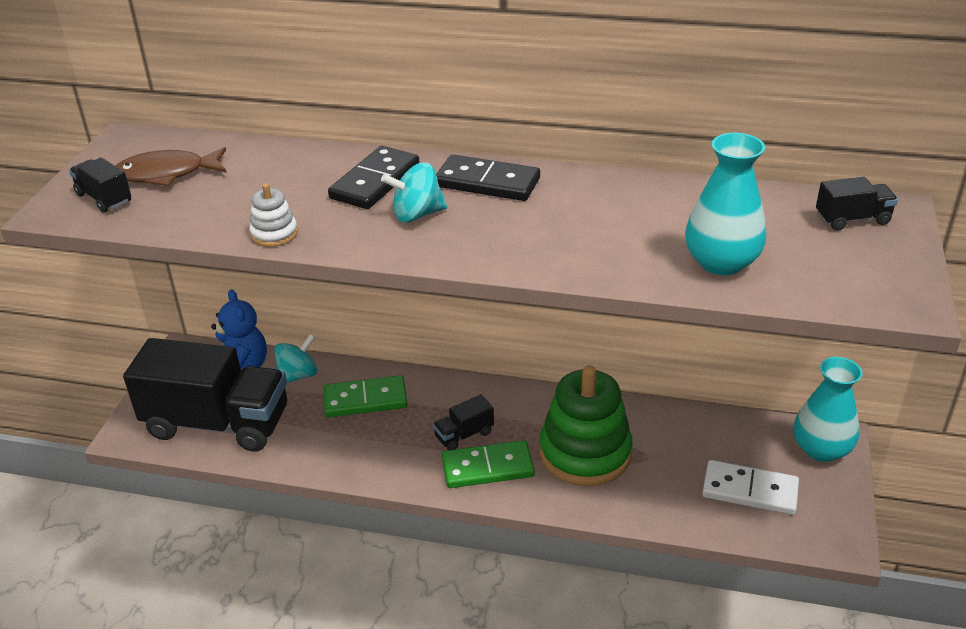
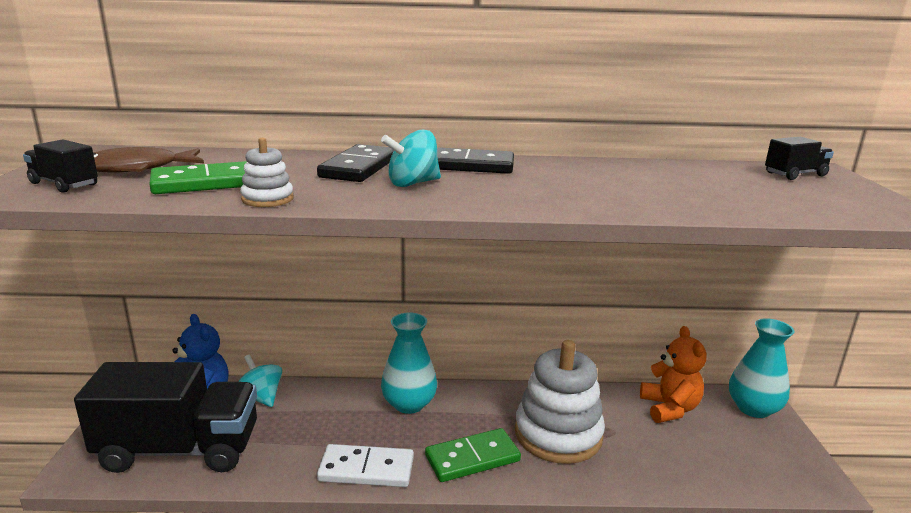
camera: 15 degrees left, 15 degrees down
turquoise spinning top [274,334,318,383] -> turquoise spinning top turned 75 degrees counterclockwise [238,355,282,407]
green domino [323,375,408,417] -> green domino moved to [149,161,247,194]
black truck [433,394,494,450] -> none
green stacking toy [540,365,633,486] -> white stacking toy [515,340,605,464]
turquoise vase [685,133,766,275] -> turquoise vase moved to [381,313,437,414]
white domino [702,460,799,515] -> white domino moved to [317,444,414,487]
none -> orange teddy bear [640,326,706,423]

